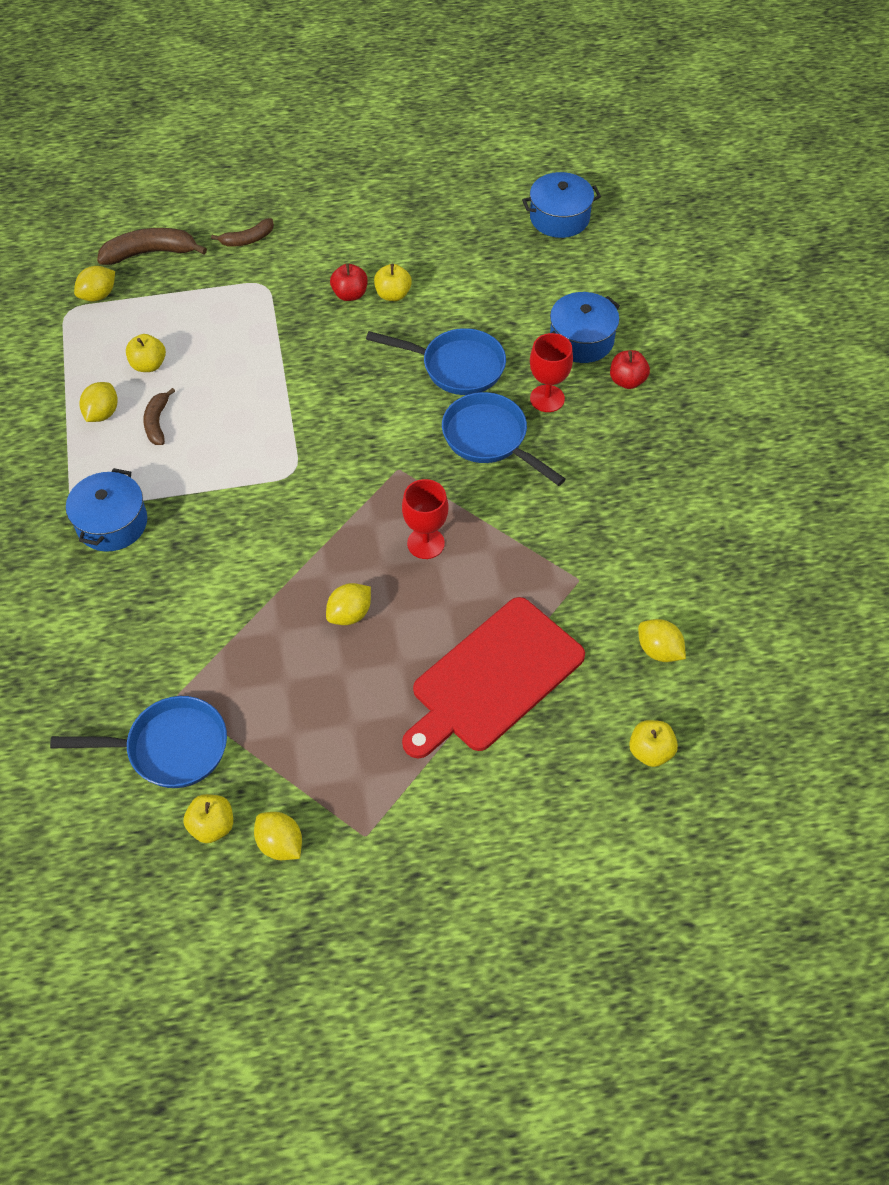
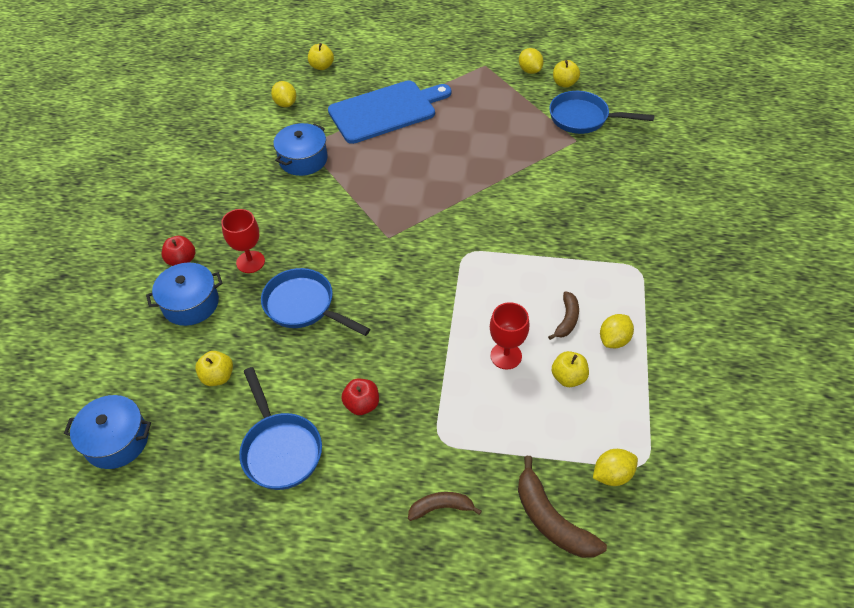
camera: 160 degrees left, 5 degrees down
blue pot [66,468,147,552] -> blue pot moved to [274,123,328,176]
brown banana [97,228,207,265] -> brown banana turned 45 degrees clockwise [518,456,607,558]
yellow lemon [326,583,371,625] -> none
yellow apple [374,264,412,301] -> yellow apple moved to [195,351,233,386]
red goblet [402,479,448,559] -> red goblet moved to [490,302,529,369]
red cutting board [402,597,585,759] -> blue cutting board [328,80,451,144]
blue pan [442,392,566,486] -> blue pan moved to [239,367,322,490]

